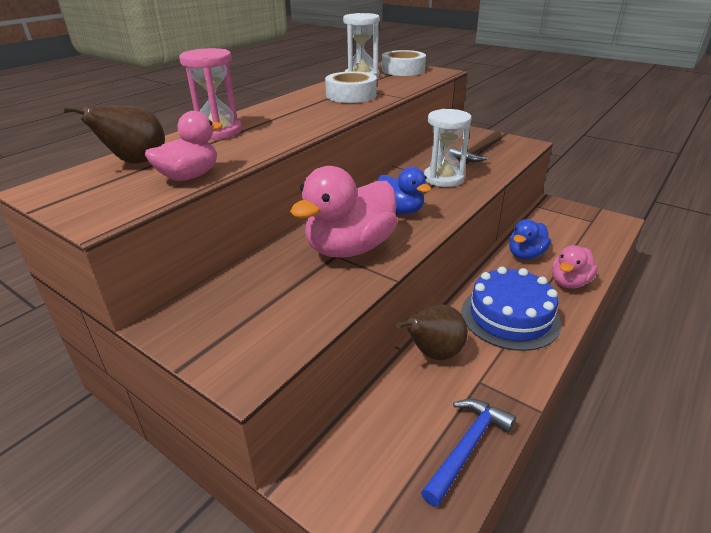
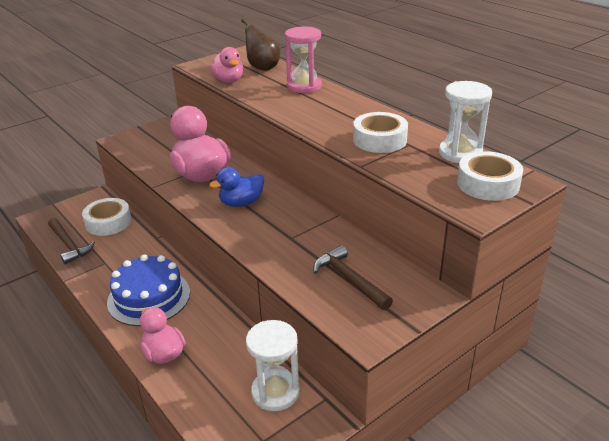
camera: 105 degrees right, 0 degrees up
brown pear [396,304,468,360] -> none
blue hammer [421,399,516,507] -> brown hammer [48,218,95,264]
white hourglass [424,109,472,187] -> white hourglass moved to [246,320,300,411]
blue duck [509,219,551,259] -> none
none -> white tape [82,198,131,236]

